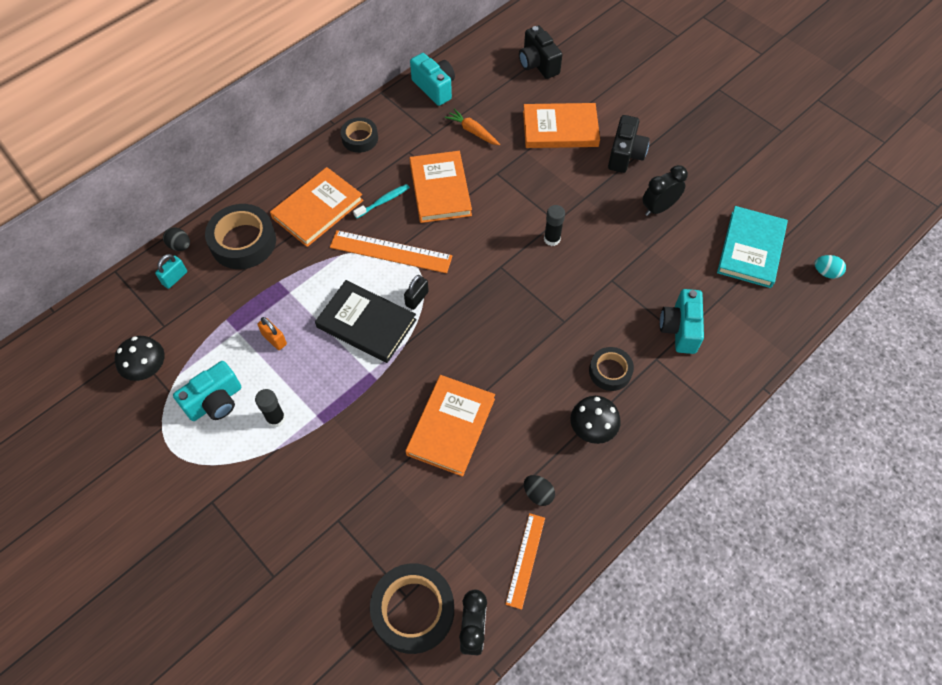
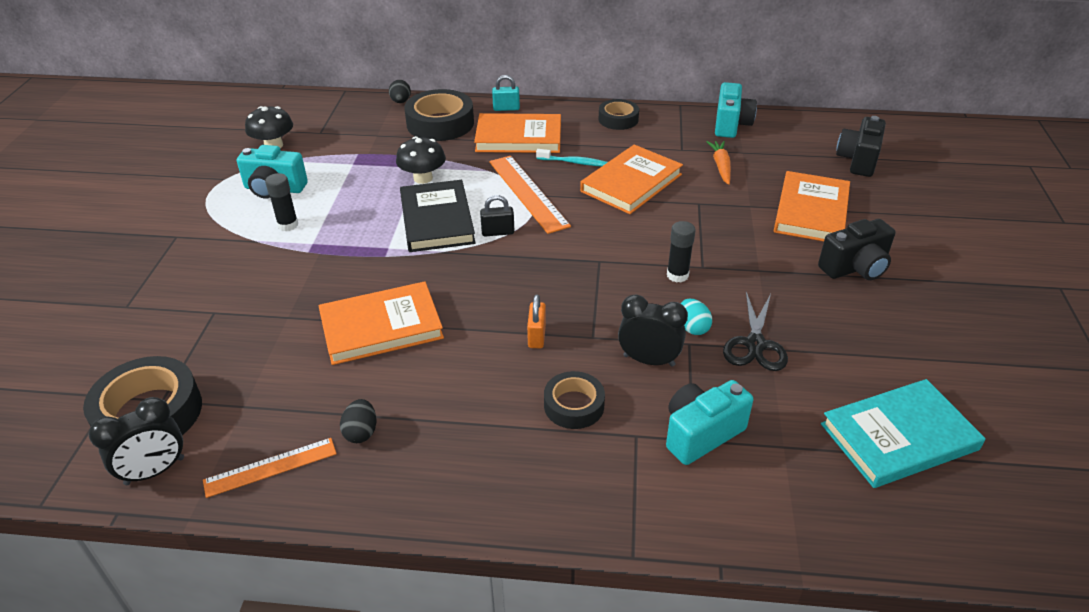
camera: 50 degrees right, 20 degrees down
turquoise padlock [155,254,187,289] -> turquoise padlock moved to [492,75,520,111]
orange padlock [257,317,287,350] -> orange padlock moved to [527,294,546,348]
orange book [523,103,600,148] -> orange book turned 60 degrees clockwise [774,171,850,241]
black mushroom [570,396,620,444] -> black mushroom moved to [396,136,446,184]
black clock [642,165,688,216] -> black clock moved to [618,294,688,367]
turquoise egg [815,255,846,279] -> turquoise egg moved to [681,299,712,335]
none -> black scissors [723,292,788,371]

